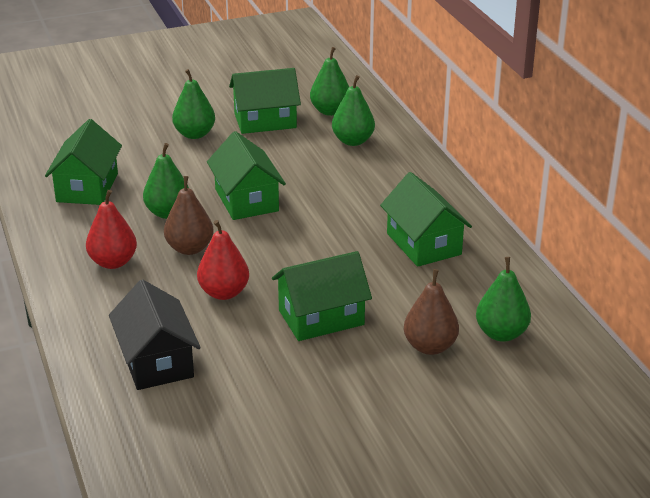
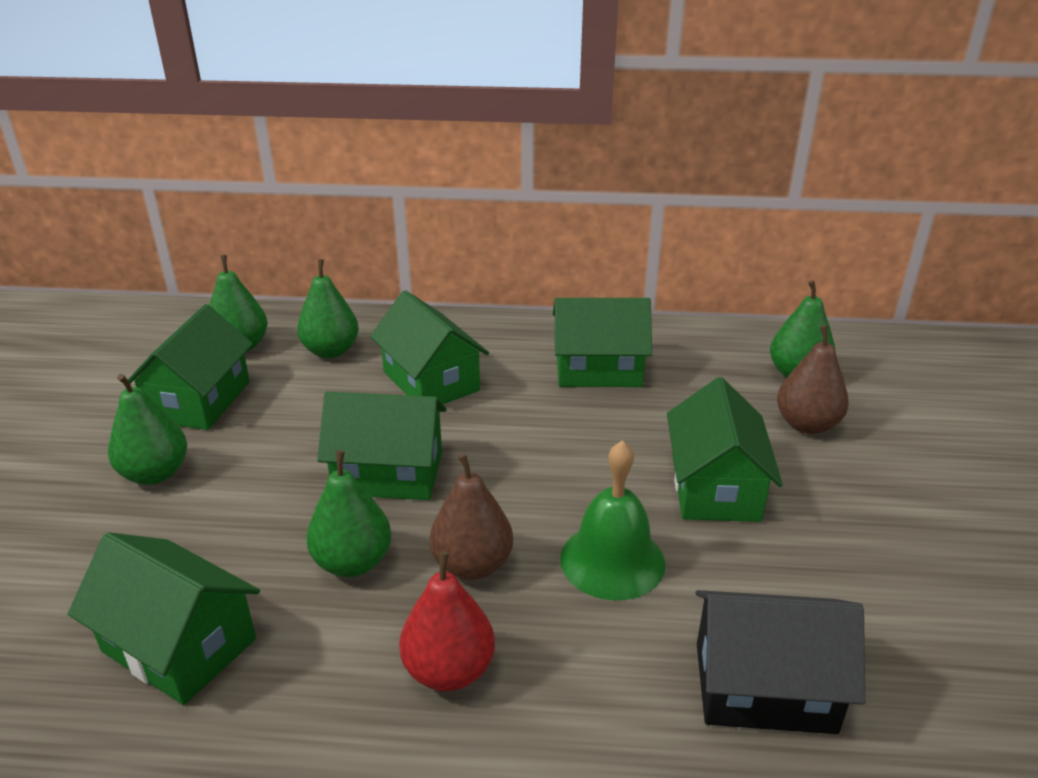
camera: 65 degrees left, 0 degrees up
red pear [197,220,249,300] -> green bell [560,440,665,600]
none -> green house [370,290,489,404]

